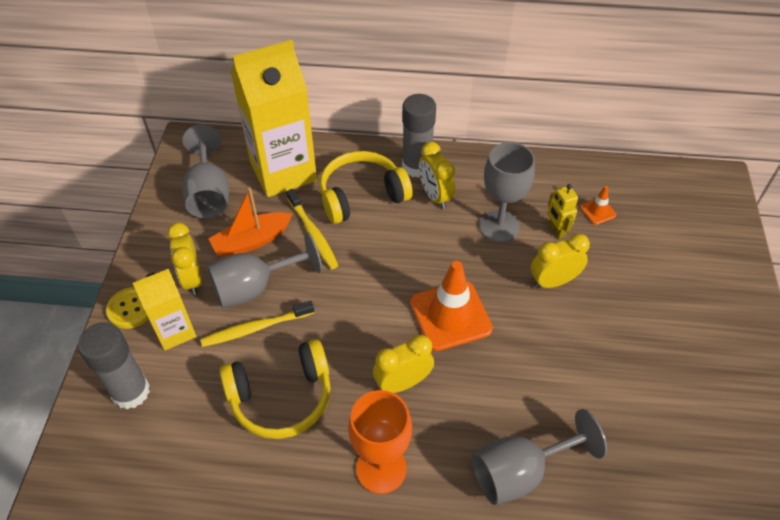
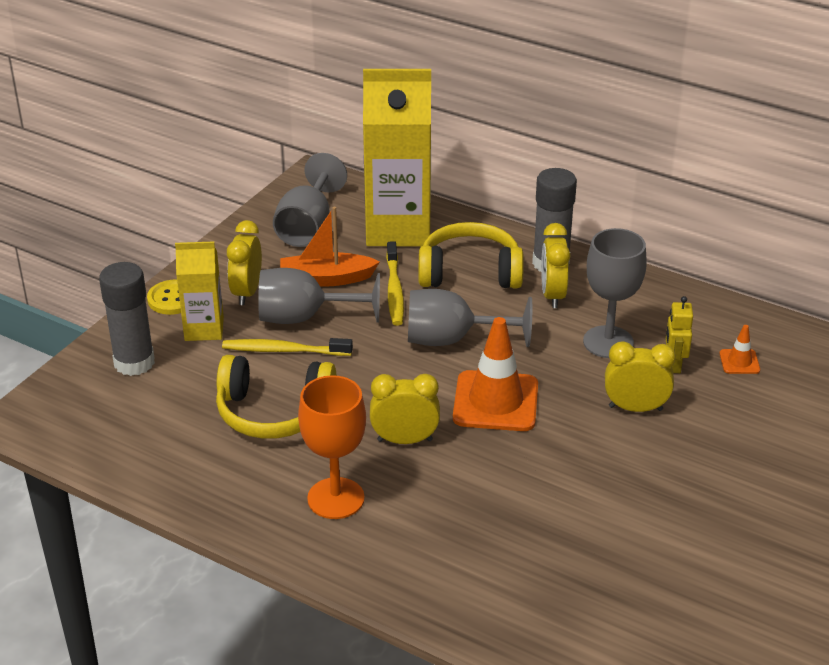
camera: 25 degrees right, 15 degrees down
grey goblet [471,409,607,505] -> grey goblet moved to [408,289,532,347]

